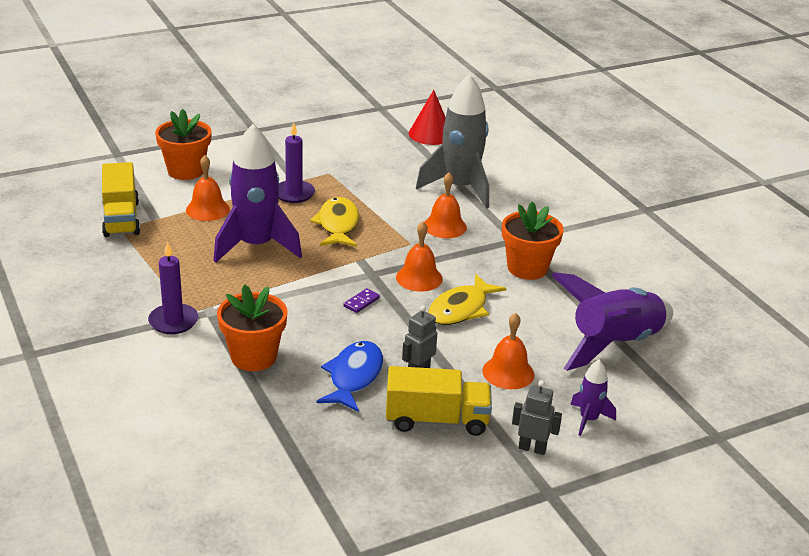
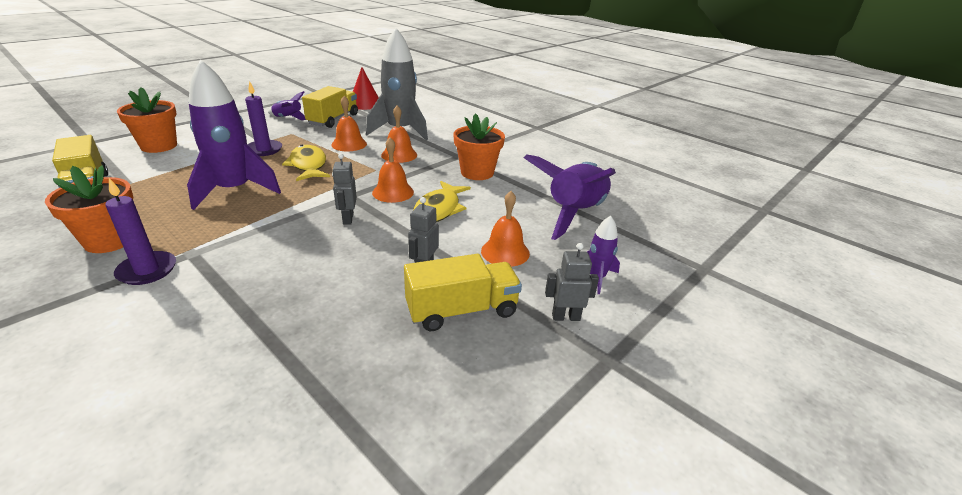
camera: 20 degrees left, 0 degrees up
orange bell [186,155,230,221] -> orange bell moved to [331,96,367,151]
orange flower pot [217,284,288,371] -> orange flower pot moved to [45,165,133,253]
blue fish [317,341,383,412] -> none
purple domino [344,288,380,313] -> grey robot [332,153,357,225]
none -> purple rocket [268,91,306,120]
none -> yellow truck [302,86,358,128]

